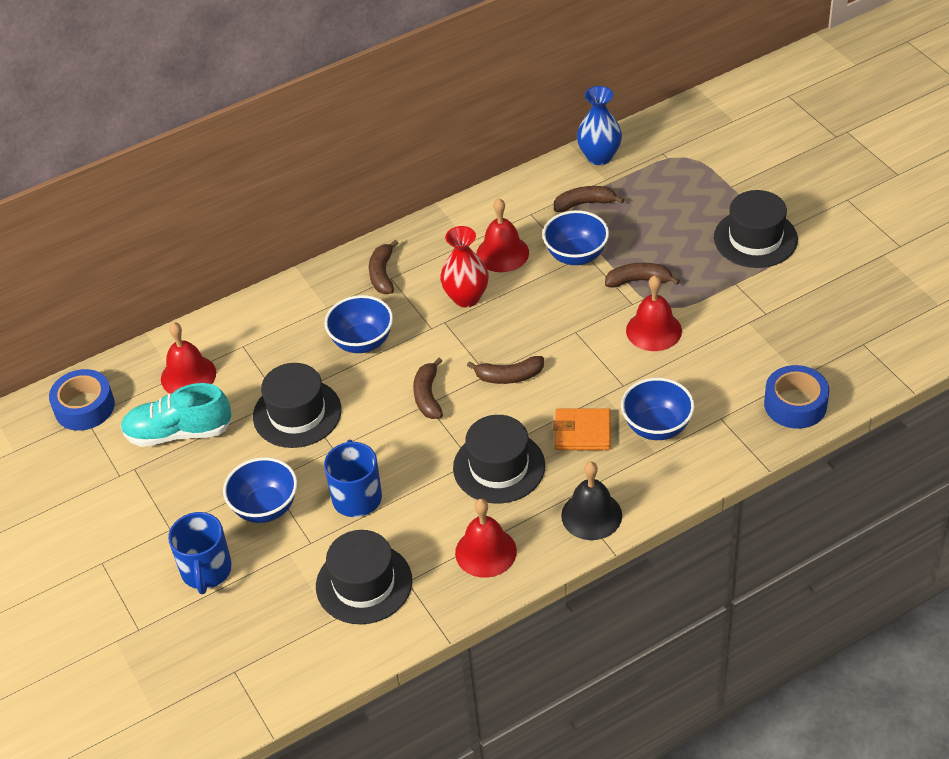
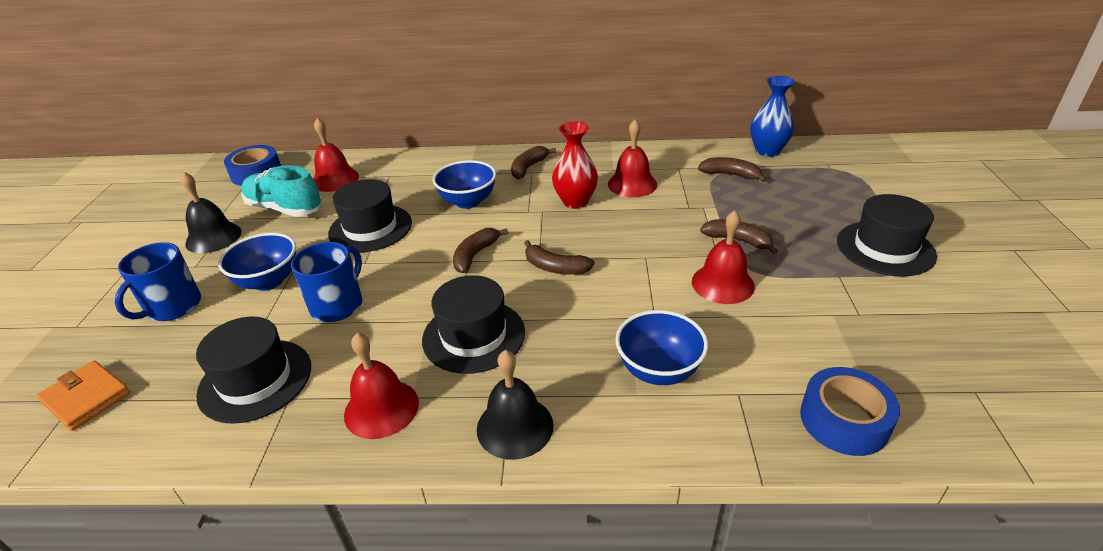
camera: 30 degrees right, 10 degrees down
blue bowl [542,210,609,265] -> none
orange wallet [553,408,611,450] -> orange wallet moved to [36,360,130,431]
none -> black bell [180,172,242,253]

